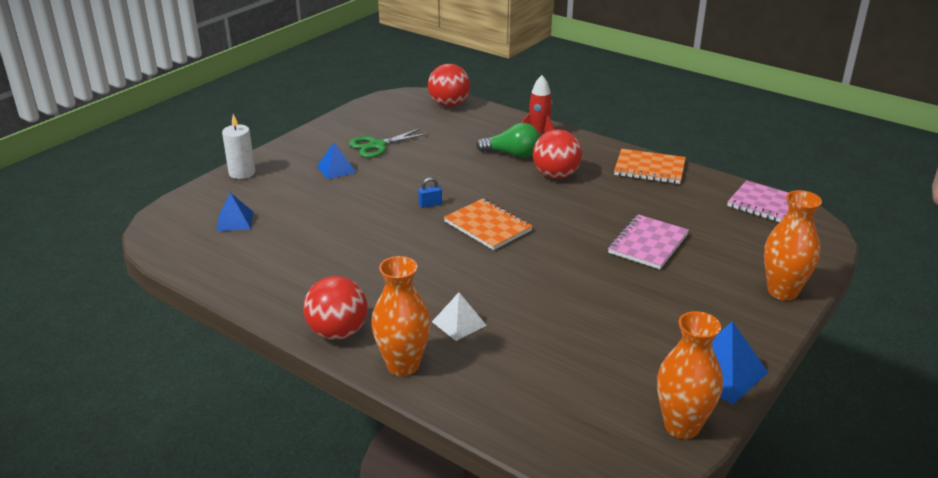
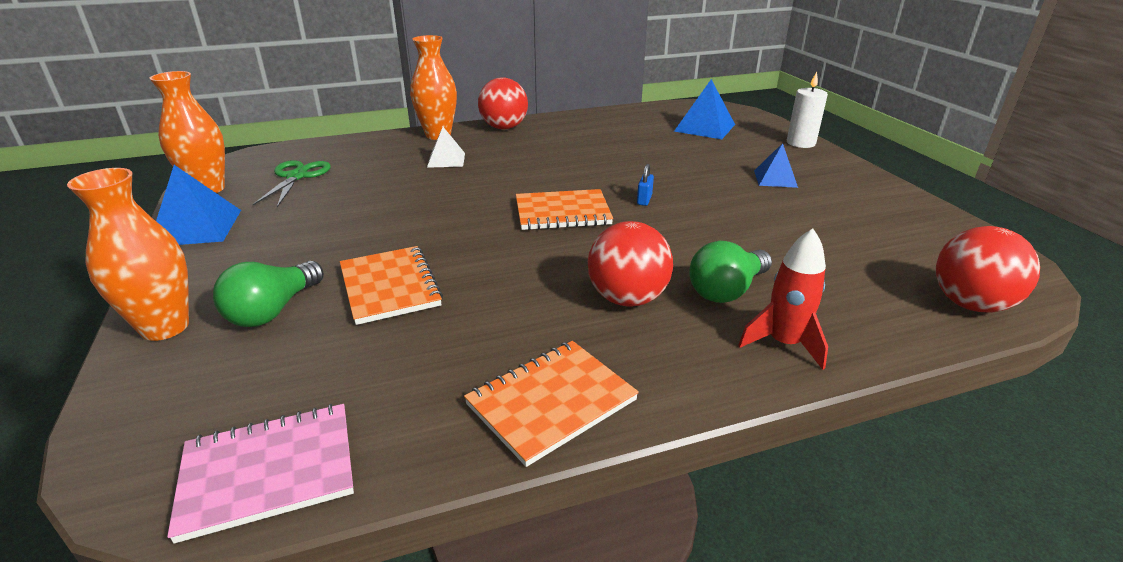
camera: 125 degrees right, 0 degrees up
blue pyramid [216,193,253,231] -> blue pyramid [674,79,735,139], size x1.56
green scissors [349,128,430,158] -> green scissors moved to [253,160,331,207]
pink notebook [608,214,689,269] -> orange notebook [340,246,443,325]
none -> green light bulb [213,261,324,327]

